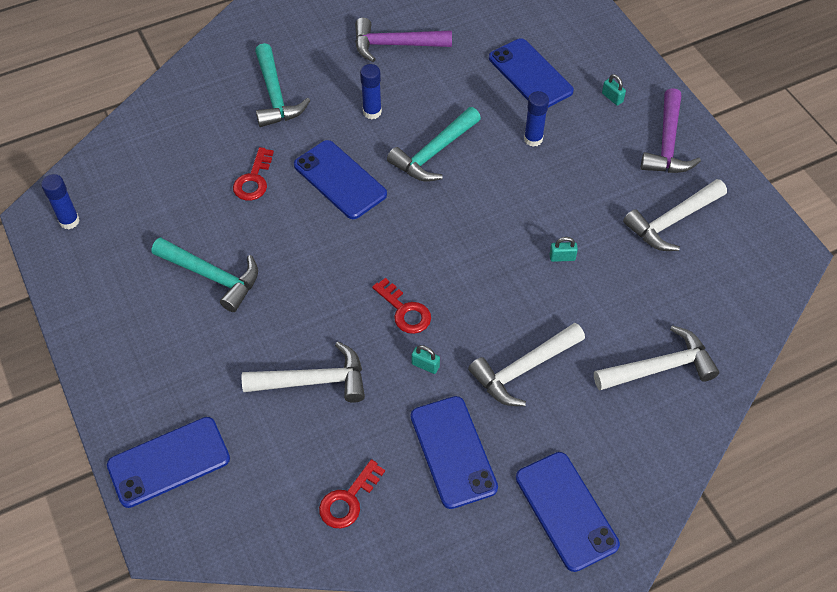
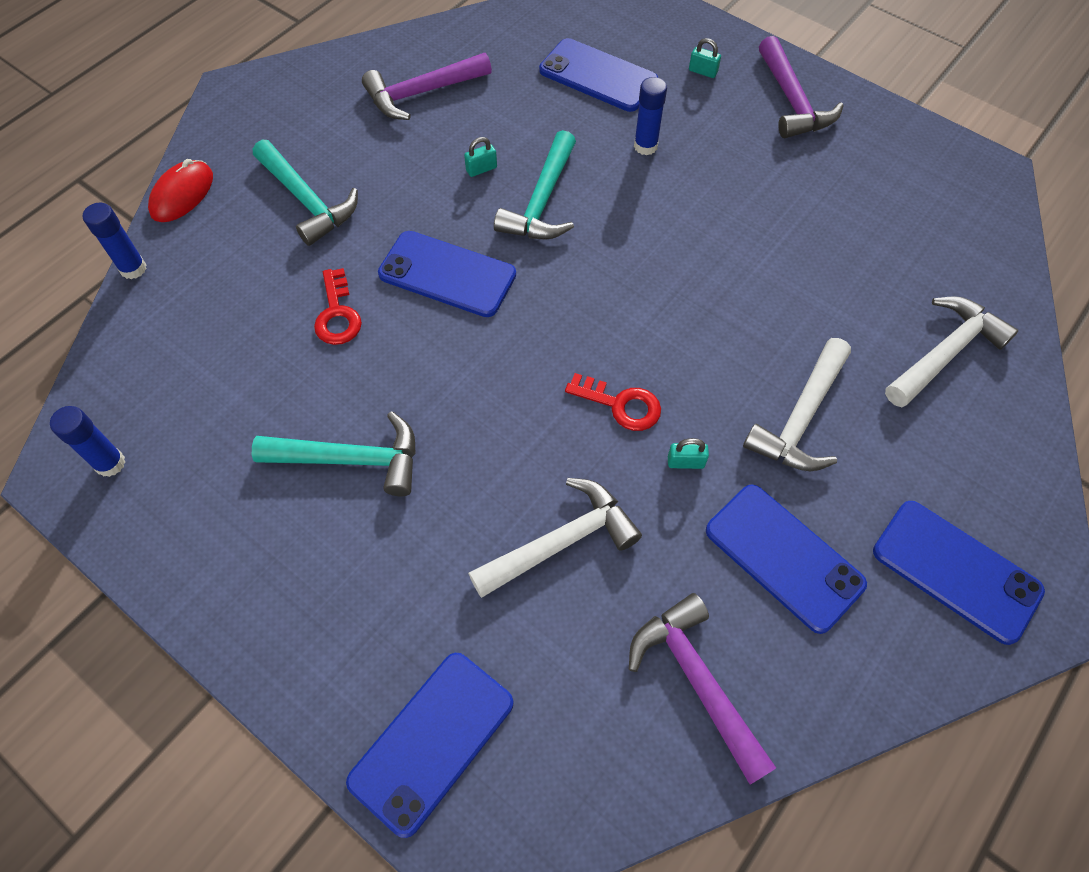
camera: 25 degrees left, 5 degrees up
red key [319,459,385,528] -> purple hammer [629,593,776,785]
blue glue stick [360,64,382,119] -> blue glue stick moved to [83,203,147,279]
turquoise padlock [549,237,578,262] -> turquoise padlock moved to [464,137,497,177]
white hammer [623,179,727,251] -> none
none -> red mouse [148,159,213,222]

